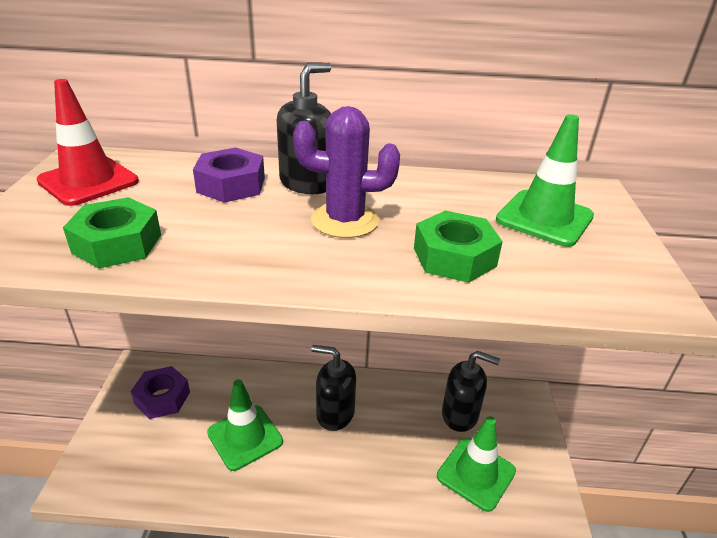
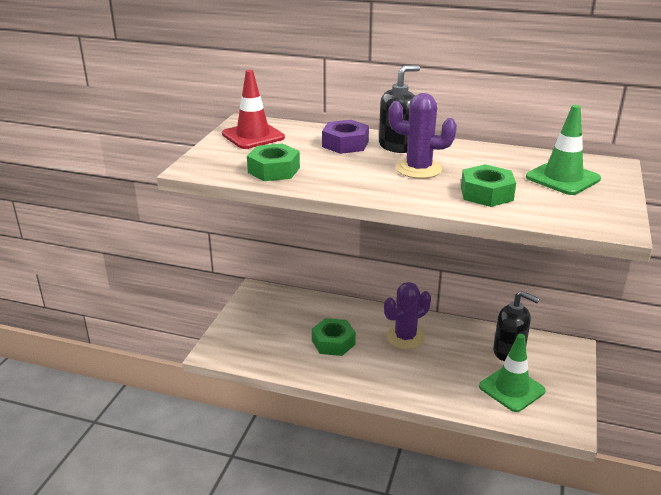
camera: 15 degrees right, 5 degrees down
purple nut [130,366,190,419] -> none
green traffic cone [207,379,283,471] -> green nut [312,318,356,356]
black soap dispenser [311,345,356,431] -> purple cactus [384,282,431,349]

